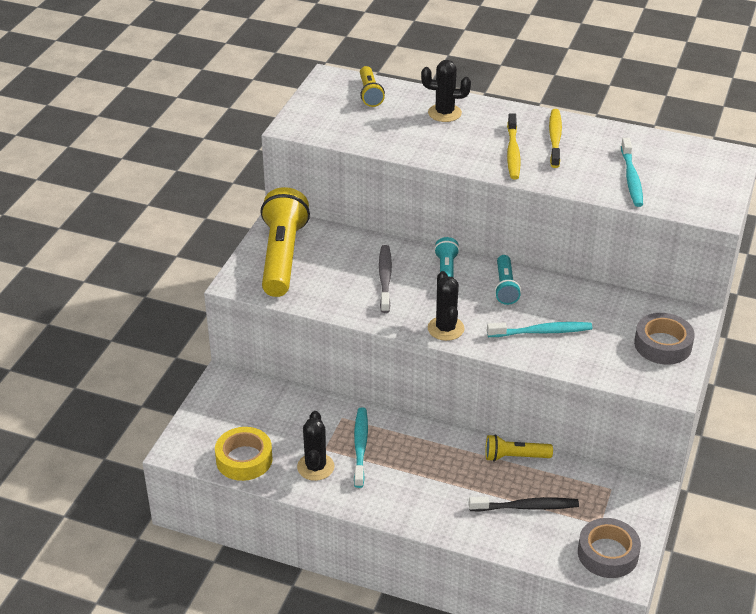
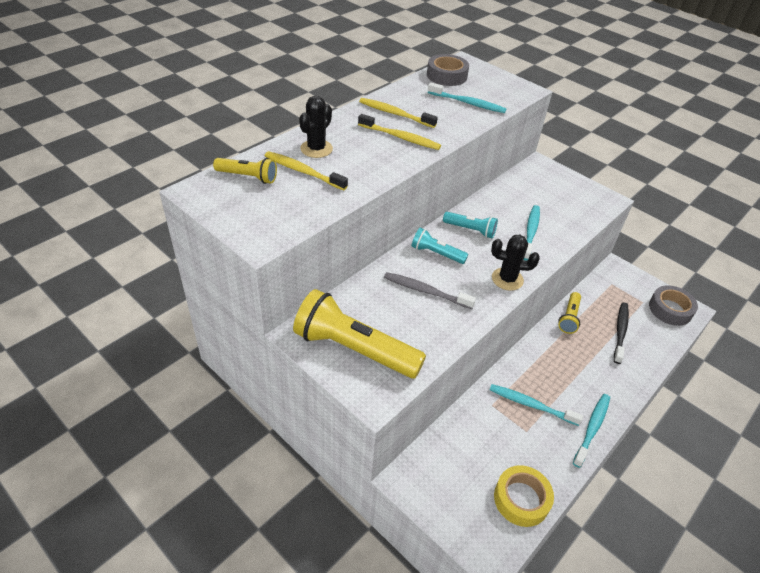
camera: 70 degrees left, 5 degrees up
black cactus [297,411,335,481] -> none
grey tape [634,313,695,364] -> grey tape moved to [427,54,469,86]
none -> yellow toothbrush [265,151,348,190]
none -> turquoise toothbrush [573,394,610,468]

